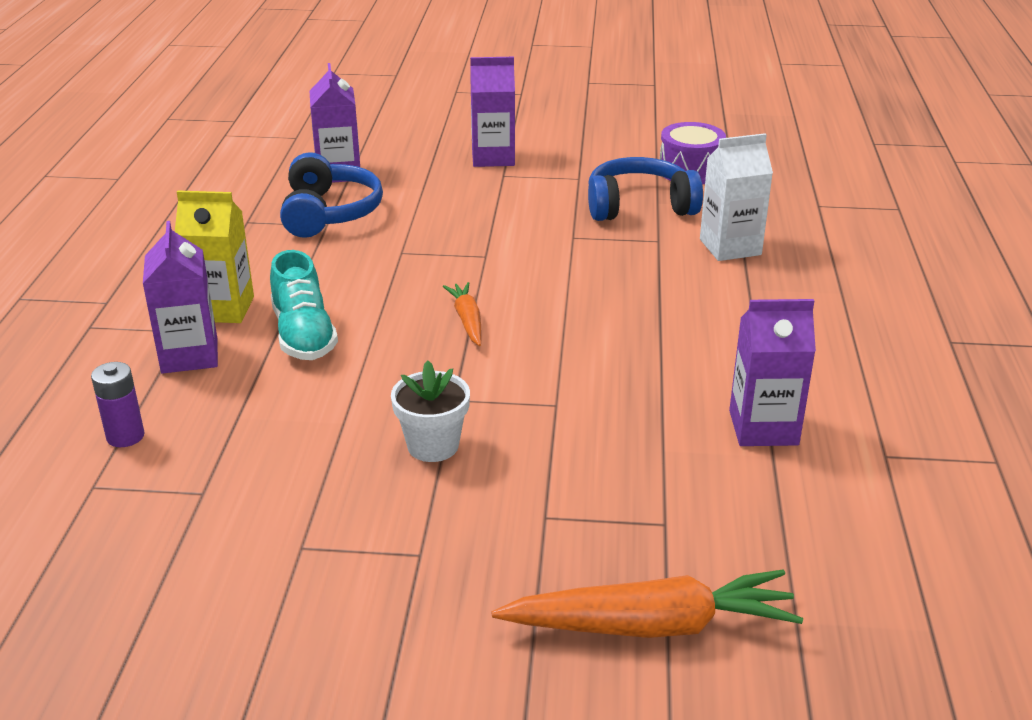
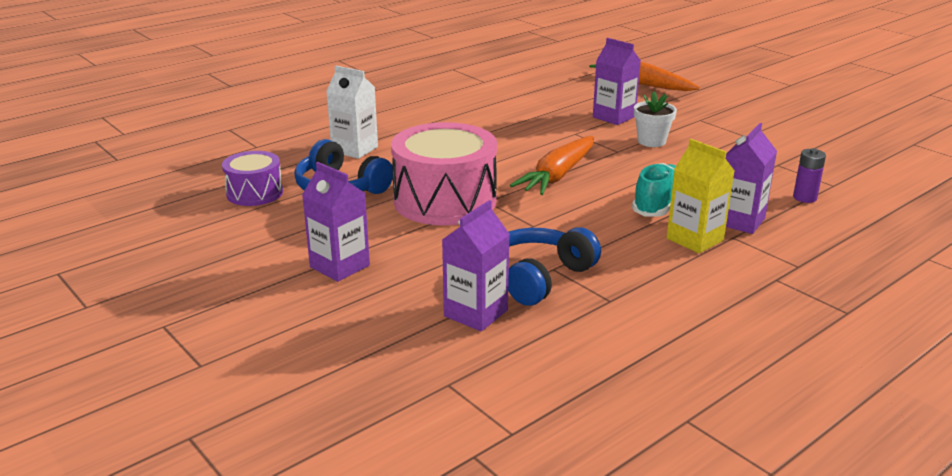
camera: 135 degrees left, 5 degrees down
orange carrot [443,282,482,346] -> orange carrot [510,136,594,195], size x1.85
purple carton [729,299,816,446] -> purple carton moved to [593,38,641,125]
none -> pink drum [391,122,497,225]

